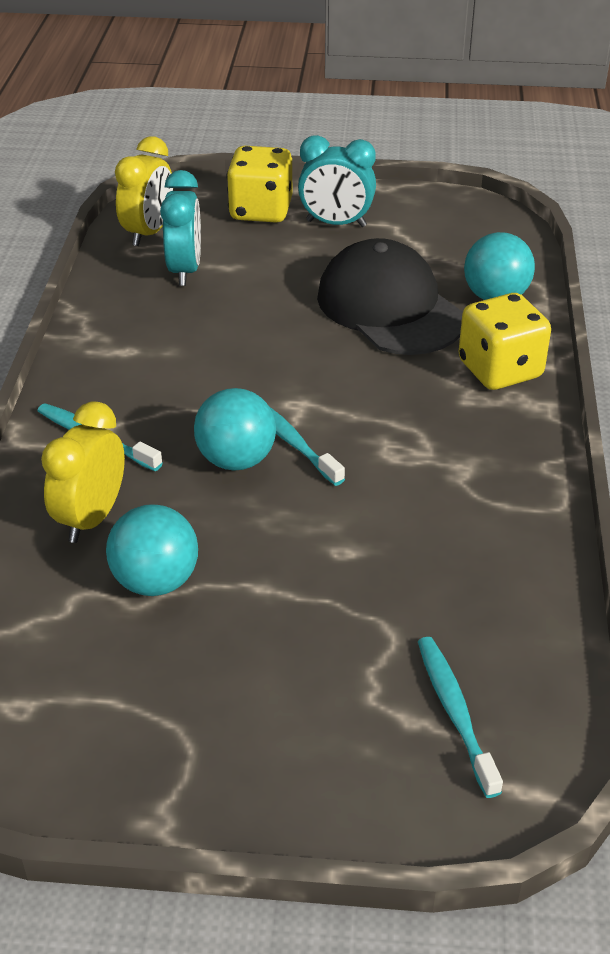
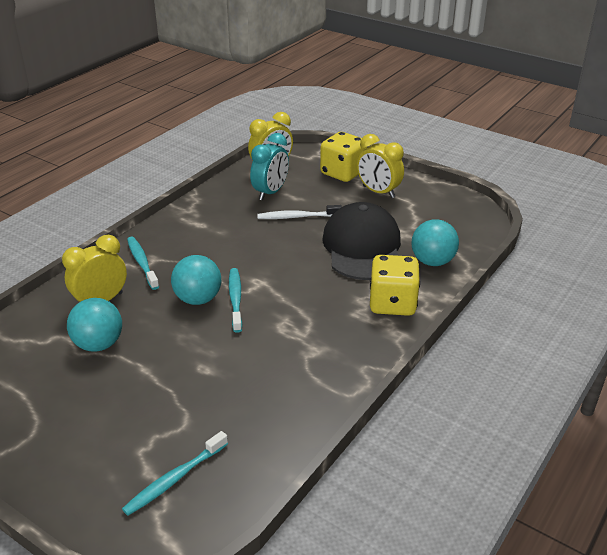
camera: 30 degrees right, 5 degrees down
turquoise clock [298,135,376,227] -> yellow clock [357,134,404,198]
turquoise toothbrush [418,637,503,798] -> turquoise toothbrush turned 150 degrees counterclockwise [122,431,228,516]
none -> white toothbrush [257,205,342,219]

